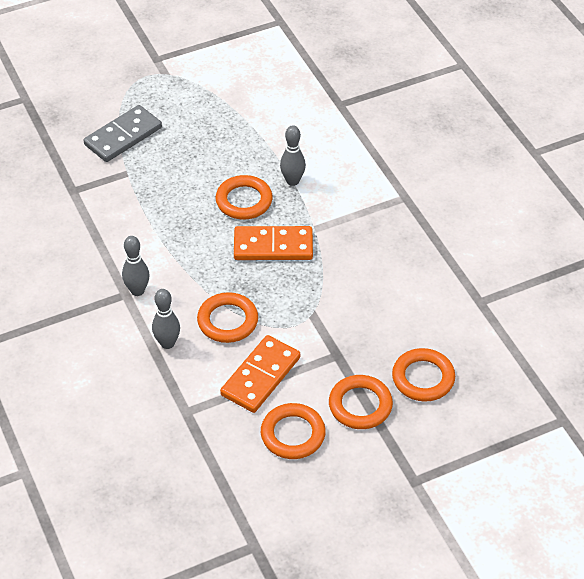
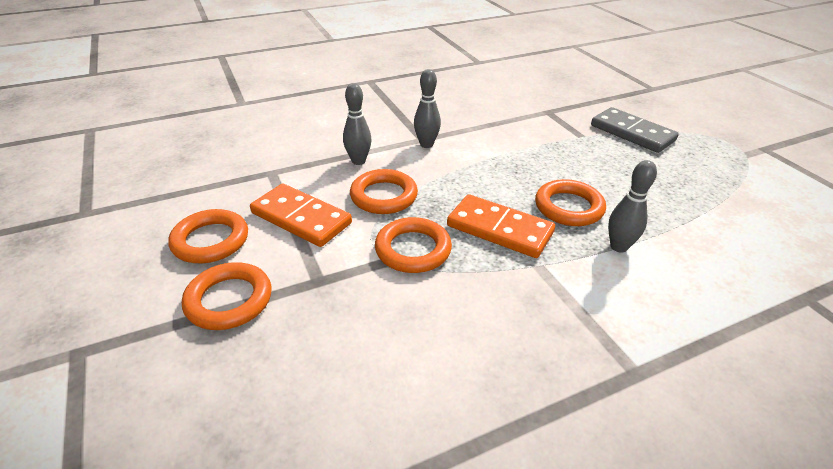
camera: 90 degrees right, 10 degrees down
orange domino [234,226,313,260] -> orange domino turned 60 degrees counterclockwise [447,194,555,258]
orange ring [392,348,455,401] -> orange ring moved to [375,217,452,273]

